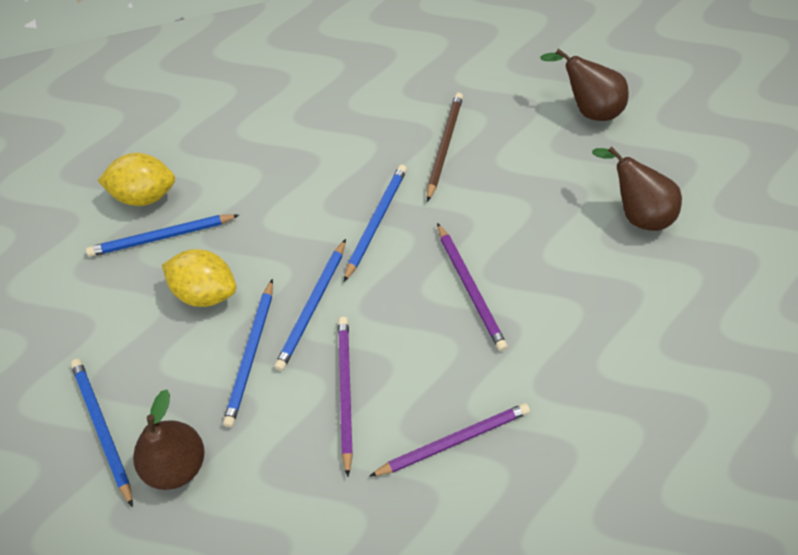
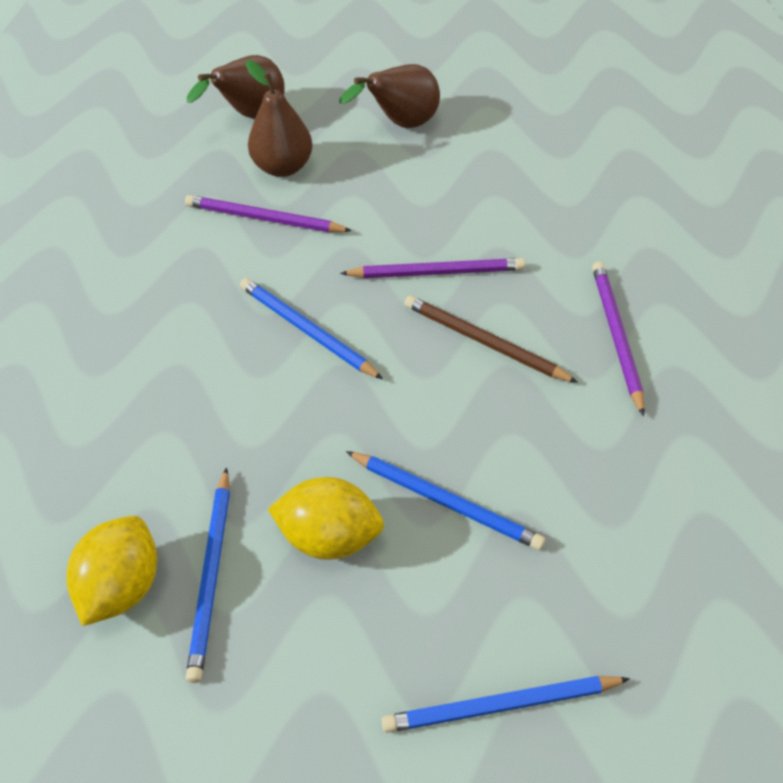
camera: 70 degrees left, 5 degrees down
brown pear [133,390,205,490] -> brown pear moved to [246,60,313,177]
yellow lemon [162,249,236,307] -> yellow lemon turned 60 degrees clockwise [268,477,384,560]
blue pencil [274,239,346,371] -> none
purple pencil [338,317,353,477] -> purple pencil moved to [185,195,352,232]
brown pencil [427,92,463,202] -> brown pencil moved to [404,296,578,383]

